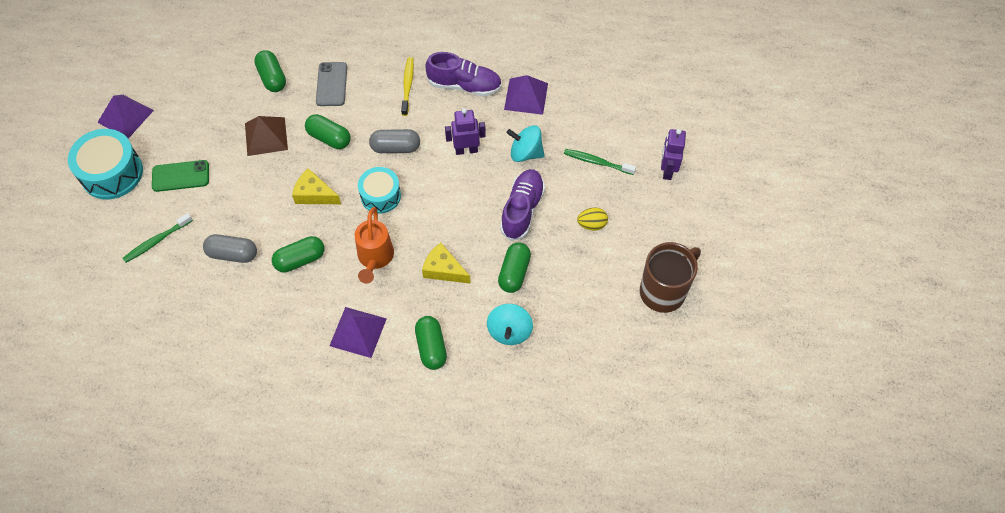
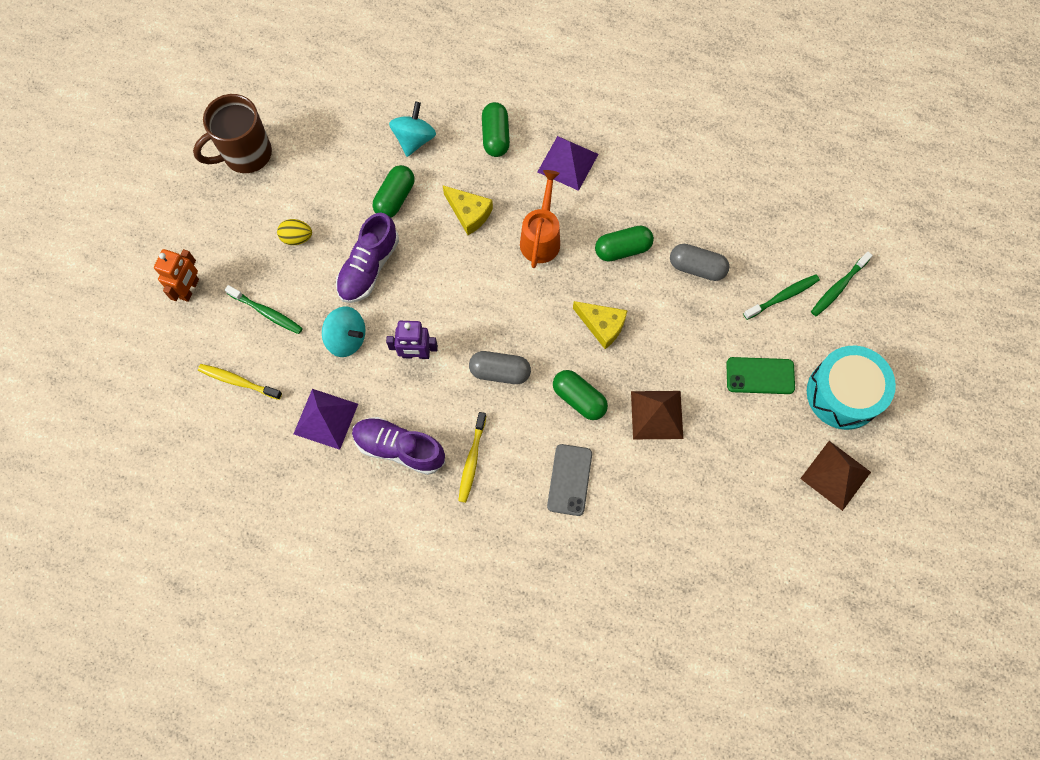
camera: 170 degrees left, 10 degrees up
purple pyramid [97,95,154,139] -> brown pyramid [800,441,871,511]
green capsule [254,50,286,92] -> none
turquoise drum [358,167,401,214] -> none
purple robot [661,129,686,180] -> orange robot [154,249,199,302]
none -> yellow toothbrush [198,364,282,400]
none -> green toothbrush [811,252,873,316]

